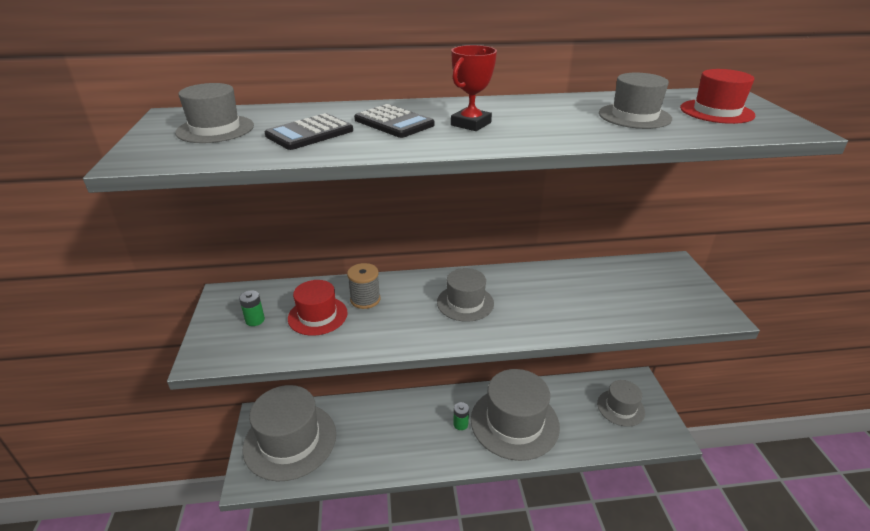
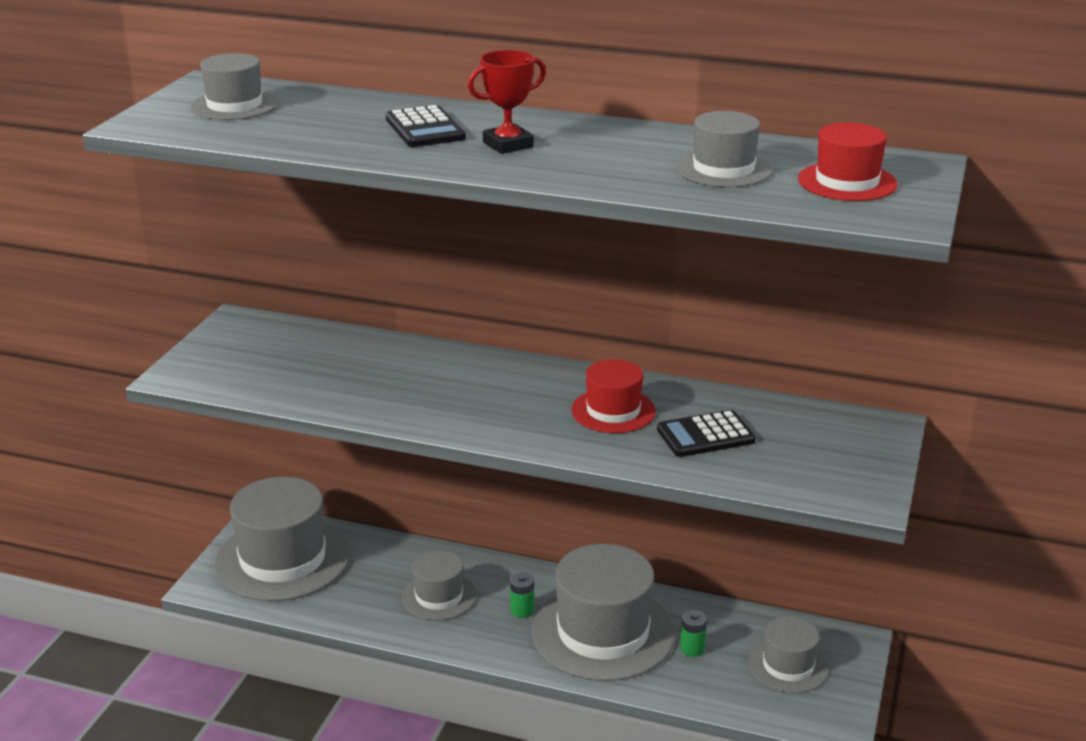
camera: 25 degrees right, 5 degrees down
green battery [239,290,265,326] -> green battery moved to [680,610,707,657]
black calculator [265,113,353,150] -> black calculator moved to [657,410,756,457]
red hat [288,280,348,336] -> red hat moved to [572,359,656,433]
grey spool [347,263,380,309] -> none
grey hat [437,268,494,322] -> grey hat moved to [402,550,476,620]

